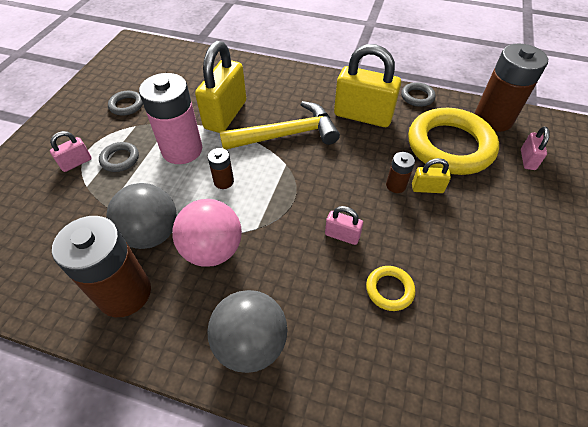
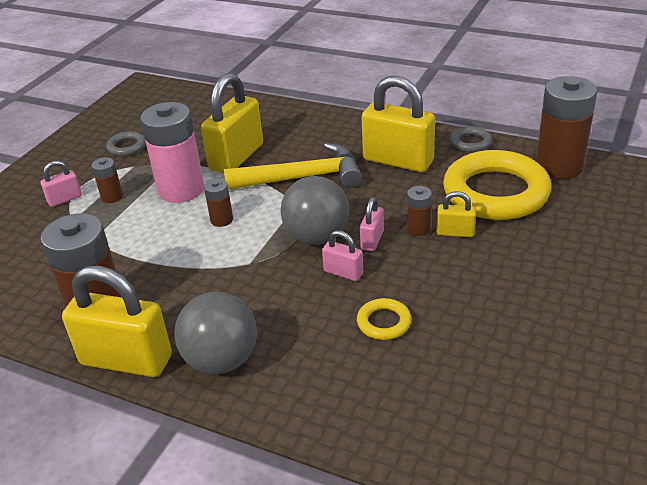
camera: 10 degrees right, 15 degrees down
grey ring [99,142,139,172] -> brown battery [91,157,123,203]
grey ball [106,183,177,249] -> grey ball moved to [280,176,349,245]
pink ball [172,199,242,267] -> none
pink padlock [521,127,550,170] -> pink padlock moved to [360,197,384,251]
none -> yellow padlock [62,266,172,377]

